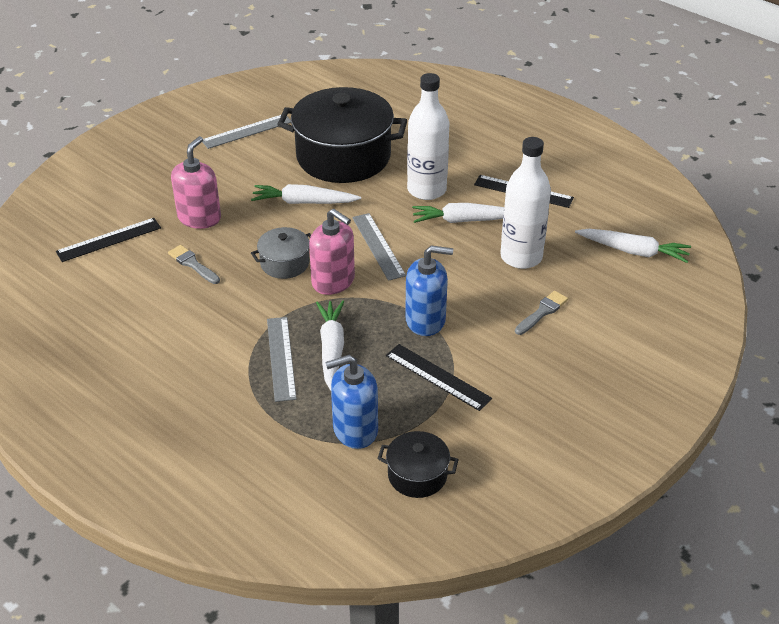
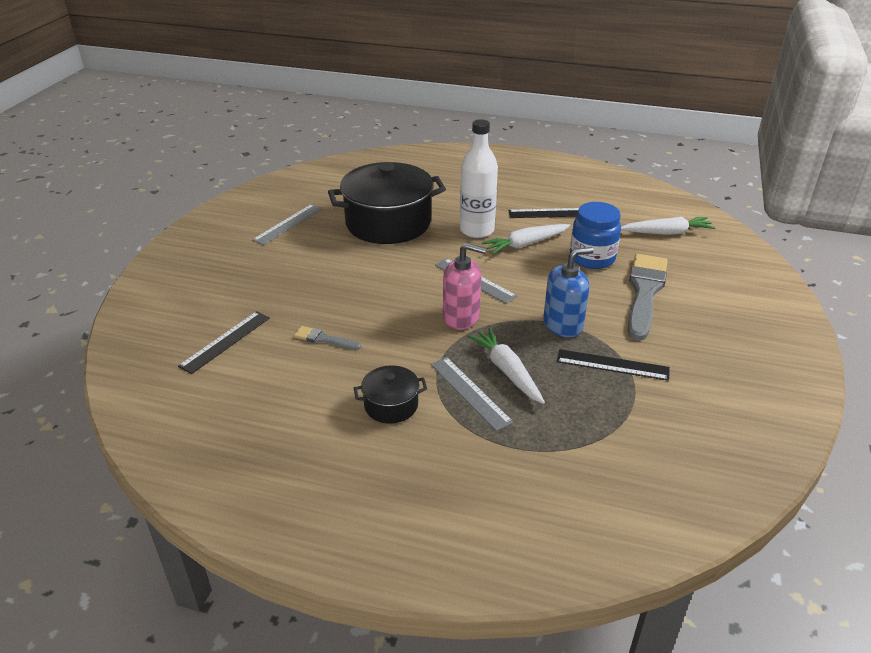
camera: 25 degrees left, 5 degrees down
pink soap dispenser [171,136,221,229] -> none
white carrot [251,184,361,204] -> none
grey pot [251,227,311,279] -> none
blue soap dispenser [325,355,378,449] -> none
black pot [378,431,459,498] -> black pot moved to [354,365,427,424]
white bottle [500,137,551,269] -> blue jar [570,202,621,269]
grey brush [515,291,568,335] -> grey brush [628,254,667,341], size x2.15

